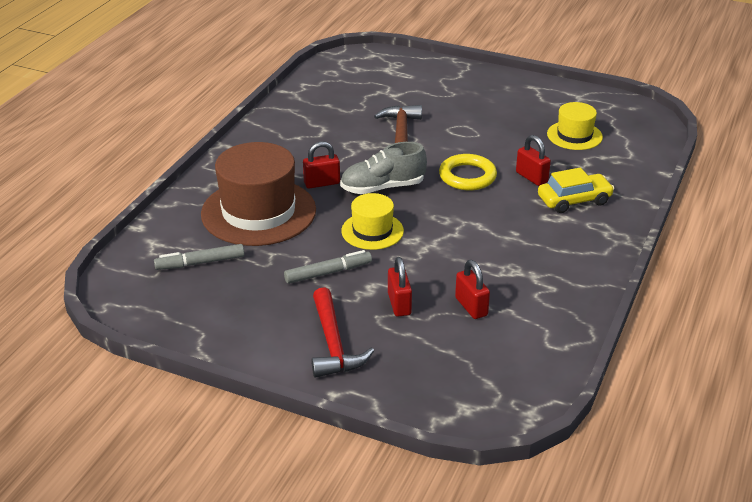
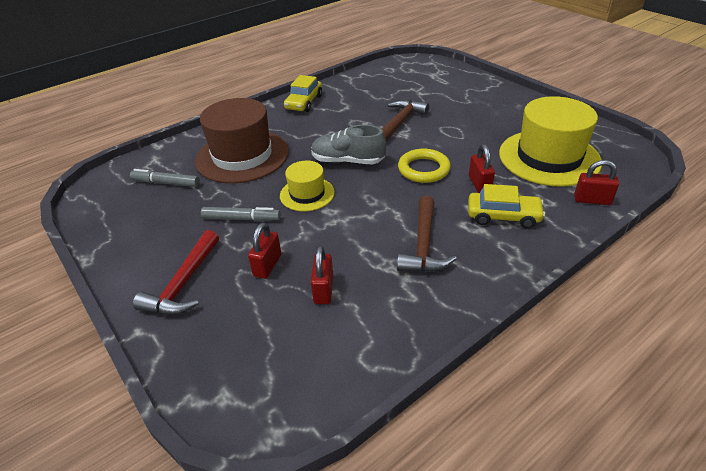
camera: 30 degrees right, 5 degrees up
red padlock [303,141,340,189] -> red padlock moved to [574,160,619,205]
yellow hat [547,102,603,150] -> yellow hat [499,96,602,187], size x1.88
none -> yellow car [284,75,322,112]
none -> brown hammer [397,196,457,272]

